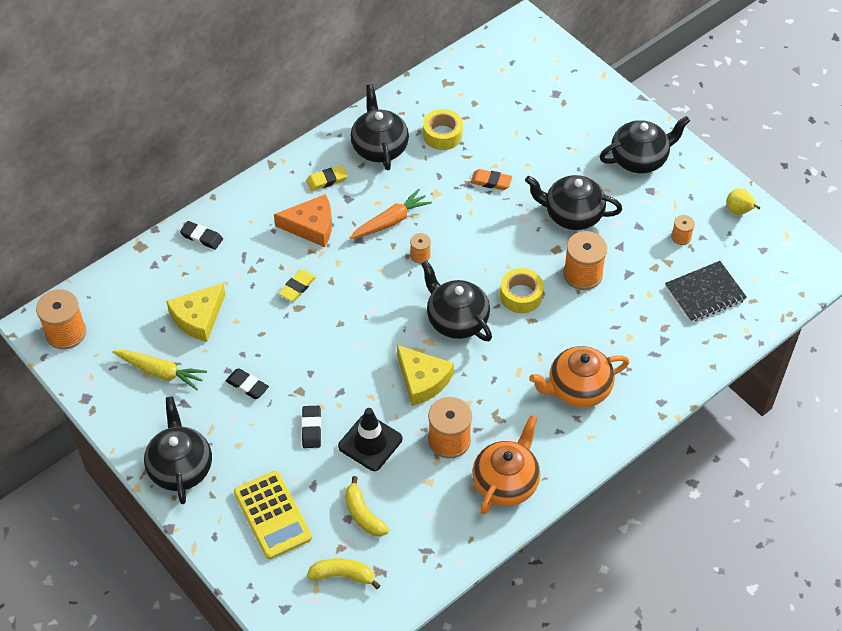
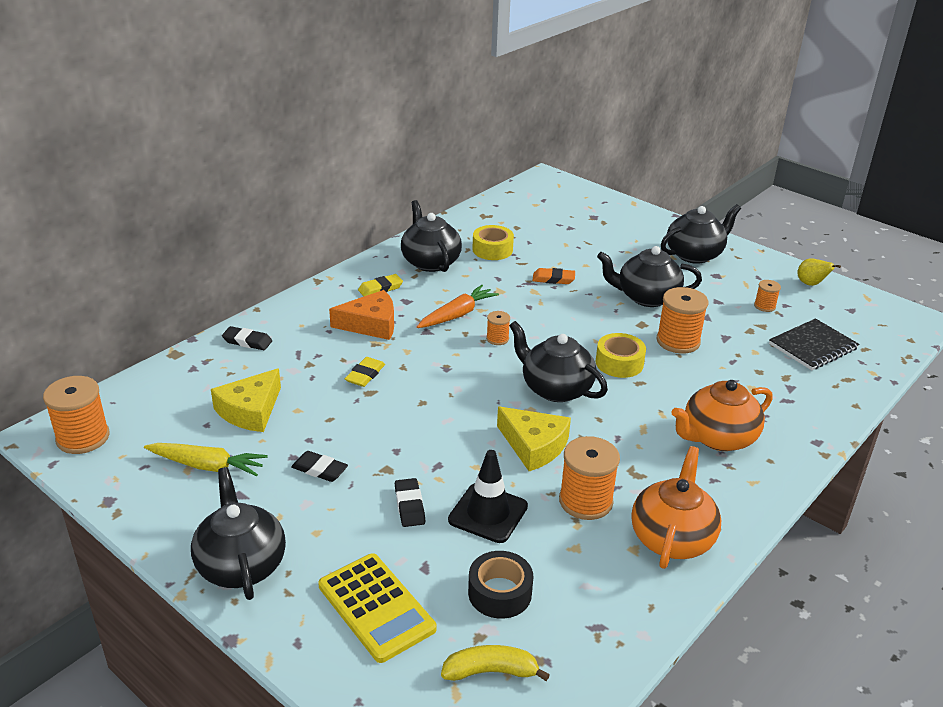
camera: 10 degrees left, 20 degrees down
yellow banana [345,476,389,536] -> black tape [468,551,533,619]

